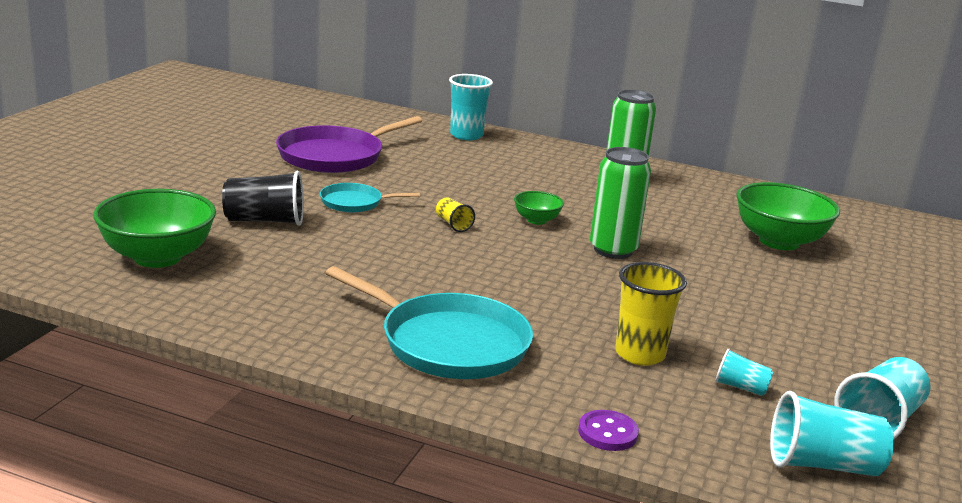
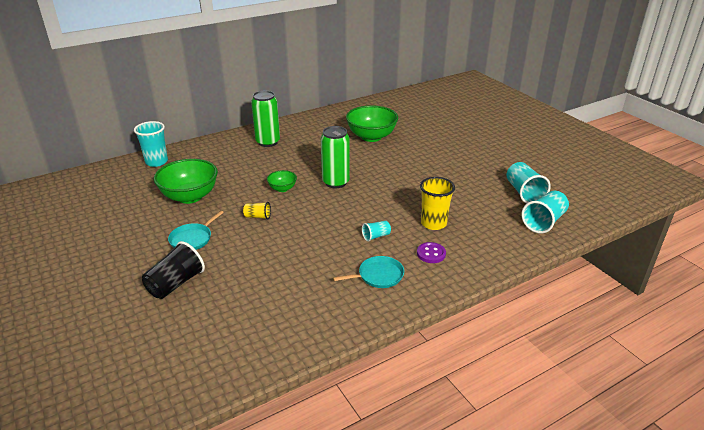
camera: 50 degrees left, 10 degrees up
green bowl [93,189,216,268] -> green bowl moved to [154,159,218,204]
purple pan [276,116,422,173] -> none
turquoise pan [326,266,533,379] -> turquoise pan [333,256,404,288], size x0.53
purple button [578,410,639,451] -> purple button moved to [417,242,446,263]
turquoise cup [715,349,774,396] -> turquoise cup moved to [362,221,391,242]

